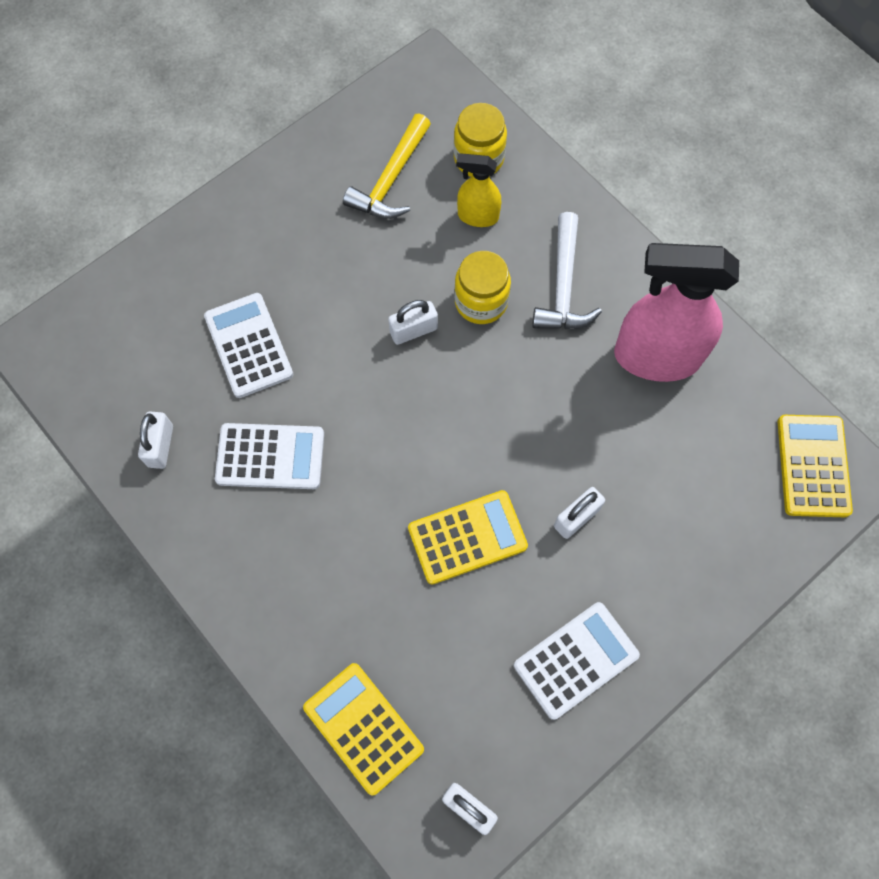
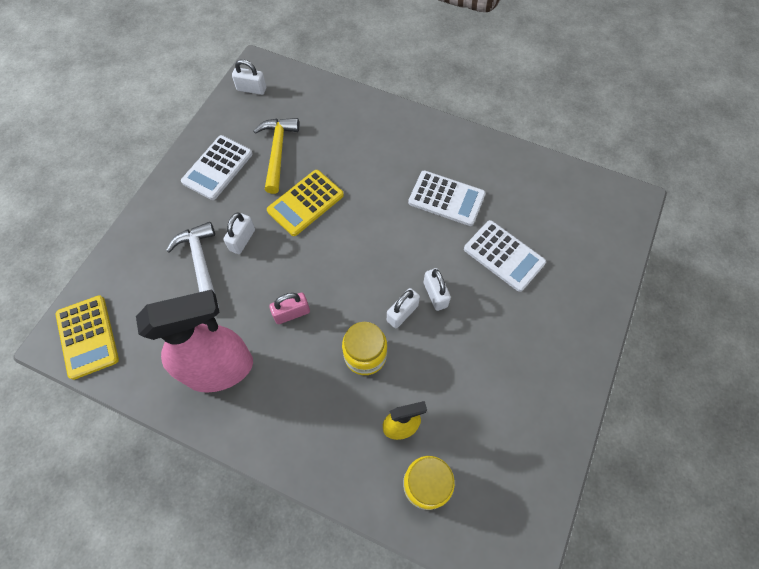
camera: 155 degrees right, 5 degrees down
white padlock [138,412,173,469] -> white padlock moved to [424,268,451,311]
white calculator [215,423,324,489] -> white calculator turned 135 degrees counterclockwise [408,170,485,226]
yellow calculator [303,663,424,795] -> none
yellow hammer [343,113,431,219] -> yellow hammer moved to [253,118,299,194]
white hammer [532,212,602,329] -> white hammer moved to [166,222,219,307]
none -> pink padlock [269,293,310,324]

